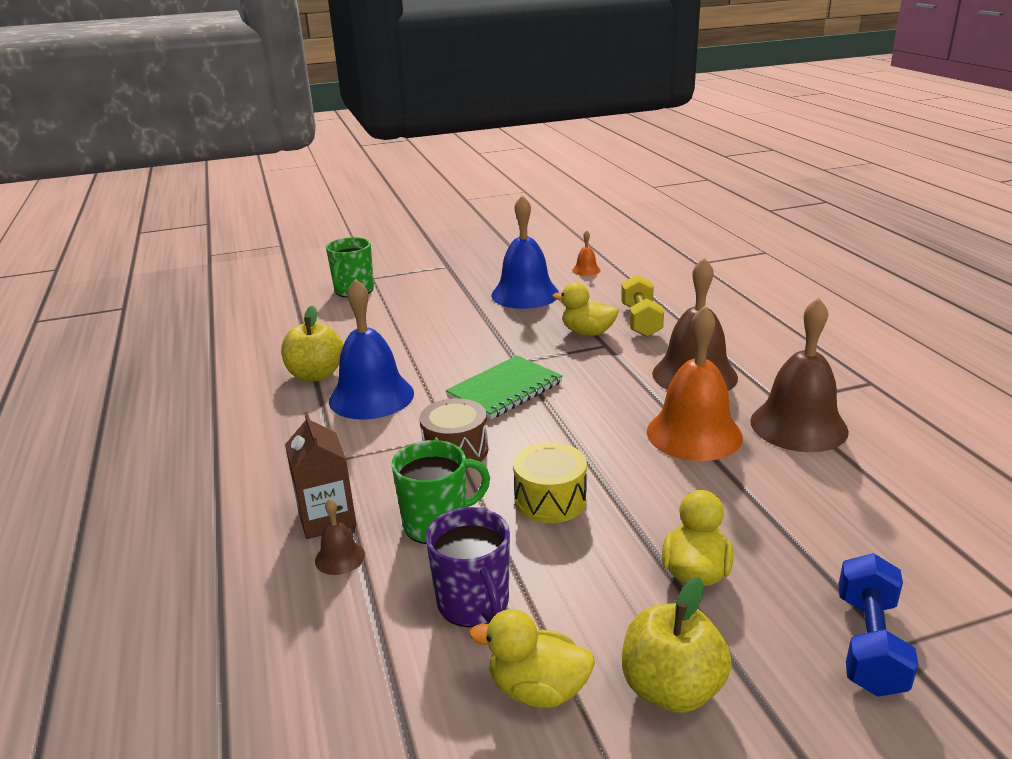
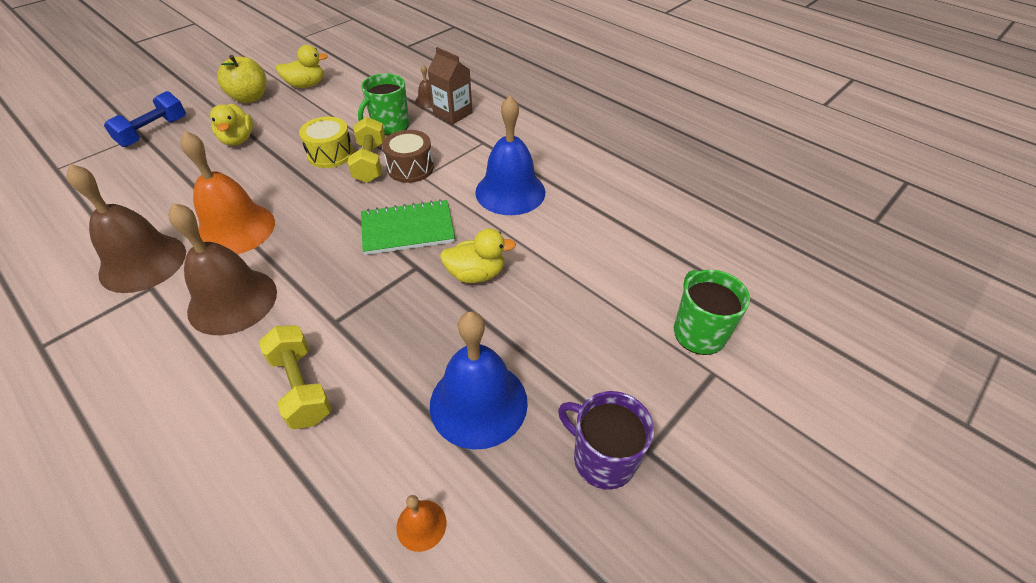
camera: 150 degrees right, 20 degrees up
yellow apple [281,306,344,382] -> none
purple mug [426,507,510,627] -> purple mug moved to [558,391,654,490]
green notebook [446,355,563,419] -> green notebook turned 60 degrees clockwise [361,199,455,255]
yellow duck [552,282,619,336] -> yellow duck moved to [440,229,516,283]
blue dumbbell [838,553,918,697] -> blue dumbbell turned 45 degrees clockwise [104,91,186,147]
none -> yellow dumbbell [348,117,385,183]

